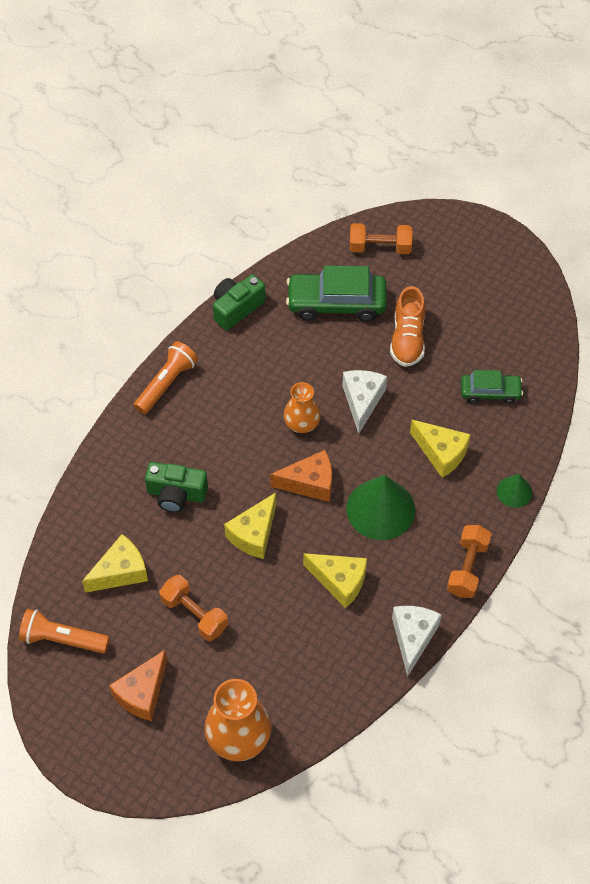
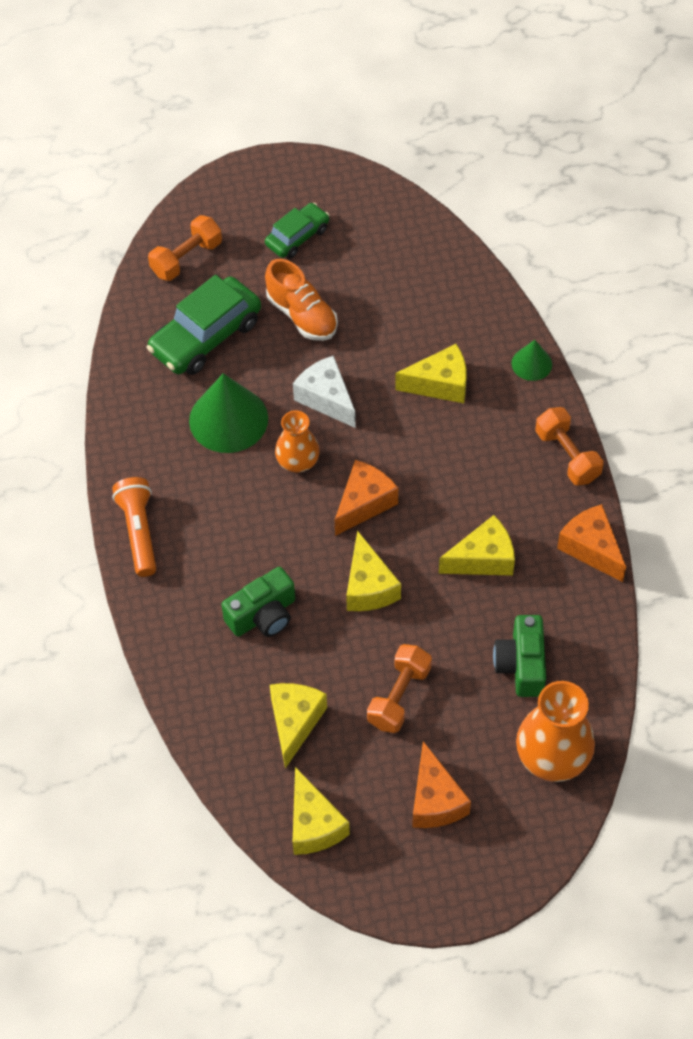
camera: 45 degrees left, 0 degrees up
orange flashlight [19,609,110,653] -> yellow cheese [292,767,350,855]
orange dumbbell [159,575,228,641] -> orange dumbbell turned 60 degrees counterclockwise [367,644,432,733]
green camera [213,274,266,330] -> green camera moved to [493,615,546,697]
green cone [346,475,415,540] -> green cone moved to [189,373,268,453]
white cheese [392,606,442,677] -> orange cheese [557,504,626,582]
green car [461,370,523,404] -> green car moved to [265,203,330,258]

